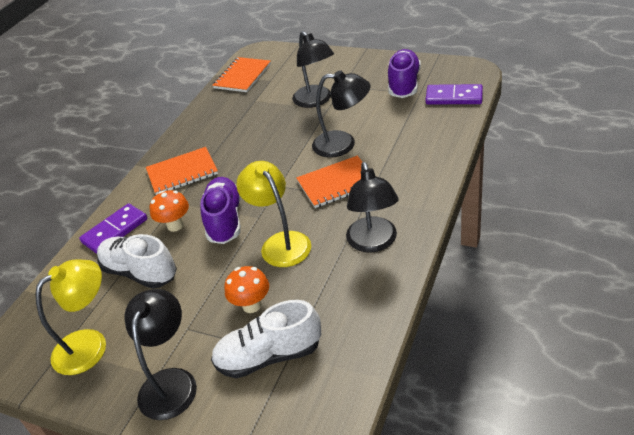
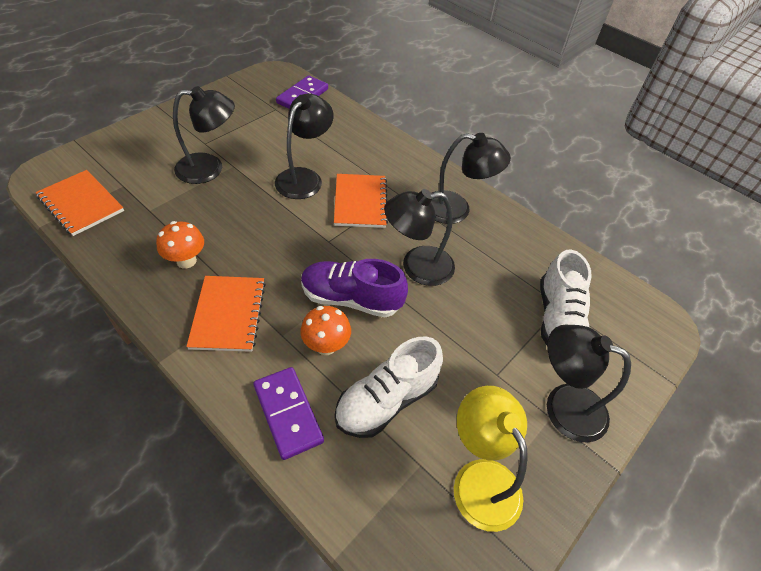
camera: 80 degrees left, 10 degrees up
orange mushroom [225,266,269,313] -> orange mushroom moved to [156,221,204,269]
yellow lamp [236,161,311,267] -> black lamp [384,189,455,286]
purple shoe [388,49,421,98] -> none

